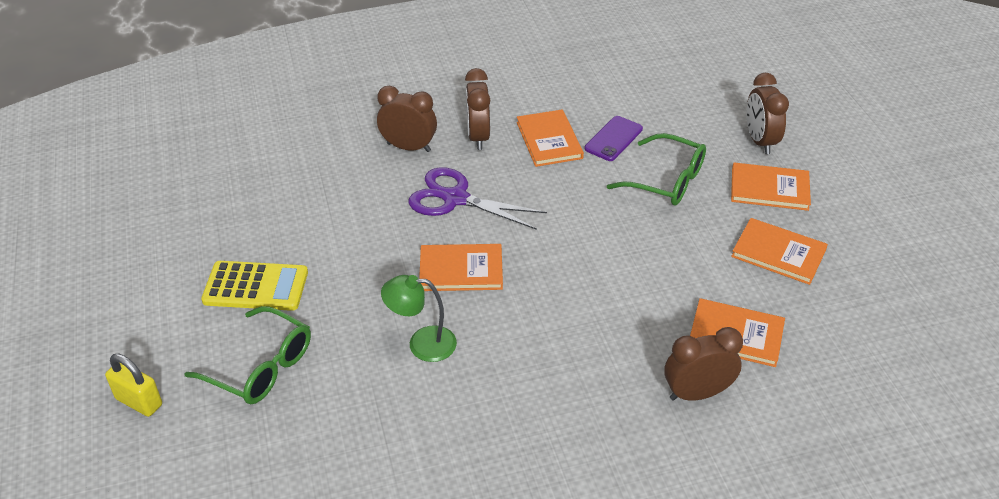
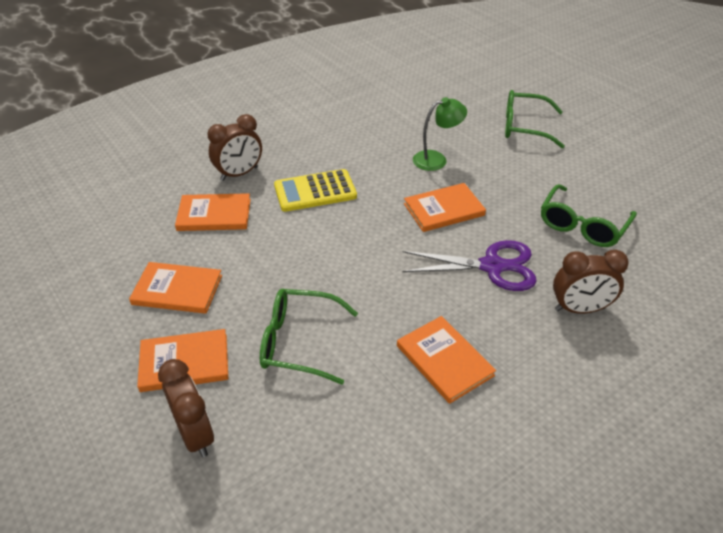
camera: 160 degrees right, 0 degrees up
yellow padlock [105,354,162,417] -> none
yellow calculator [201,261,308,311] -> yellow calculator moved to [274,169,357,212]
brown clock [465,68,490,150] -> none
purple phone [584,116,643,161] -> none
none -> green glasses [541,184,637,247]

